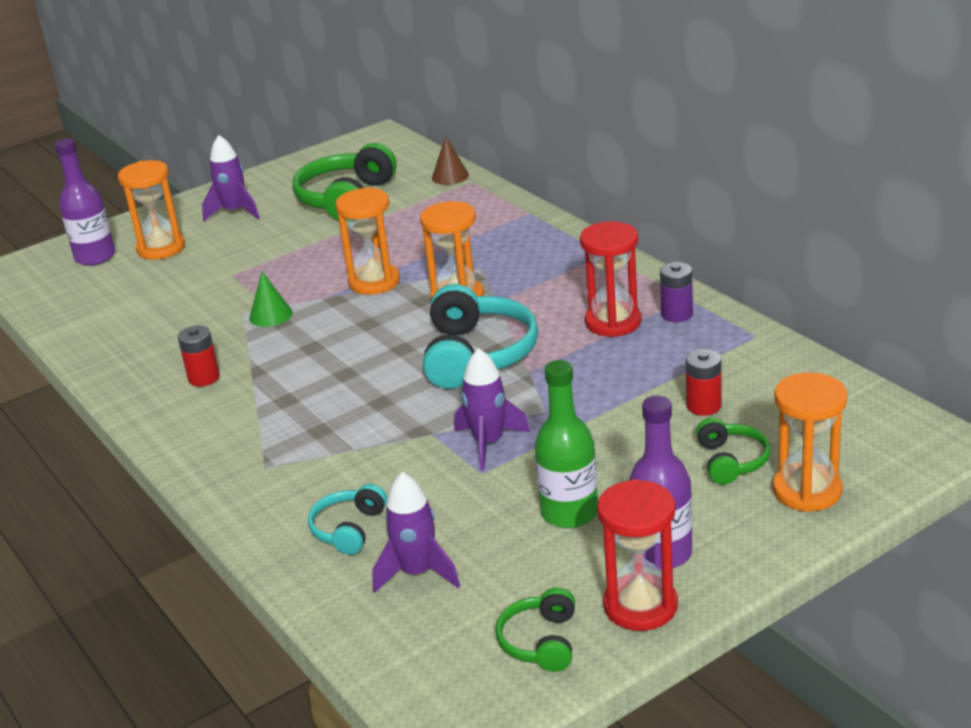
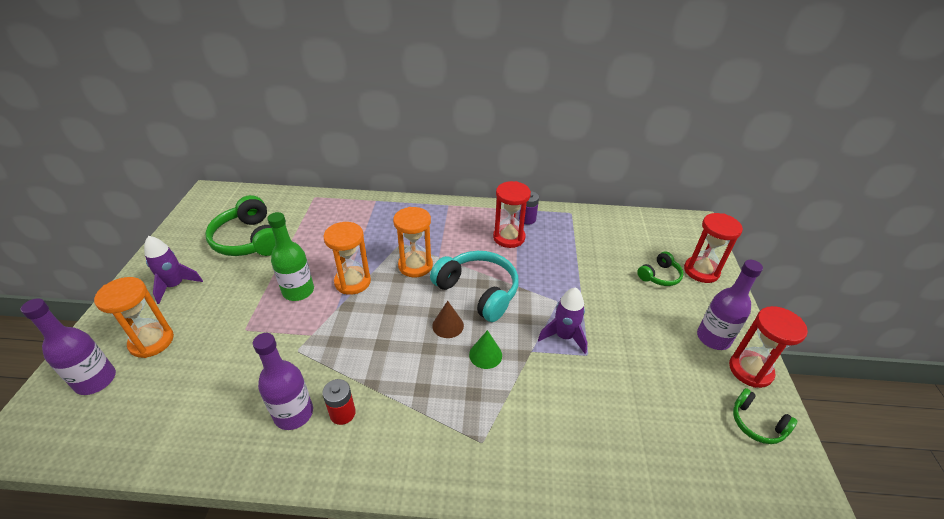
camera: 55 degrees left, 10 degrees up
green cone [249,271,292,327] -> green cone moved to [469,330,502,369]
turquoise headphones [308,484,387,555] -> none
purple rocket [372,472,460,593] -> none
brown cone [432,136,469,185] -> brown cone moved to [432,301,464,338]
green bottle [535,360,598,528] -> green bottle moved to [267,212,314,301]
red battery [686,349,722,416] -> none
green headphones [696,418,771,485] -> green headphones turned 105 degrees clockwise [637,251,683,286]
orange hourglass [773,373,847,512] -> red hourglass [684,213,743,283]
none -> purple bottle [253,333,313,430]

